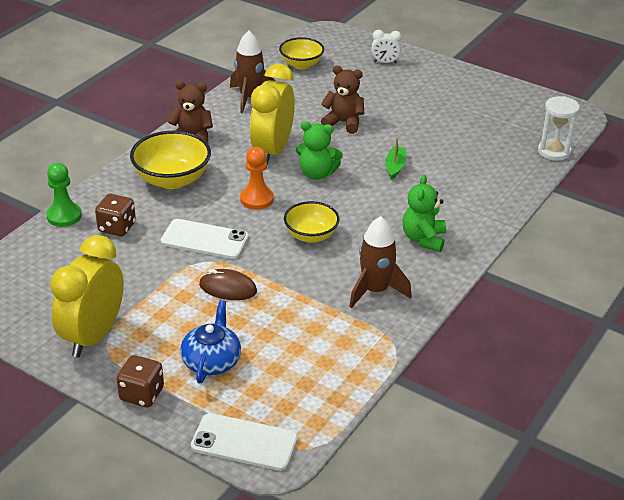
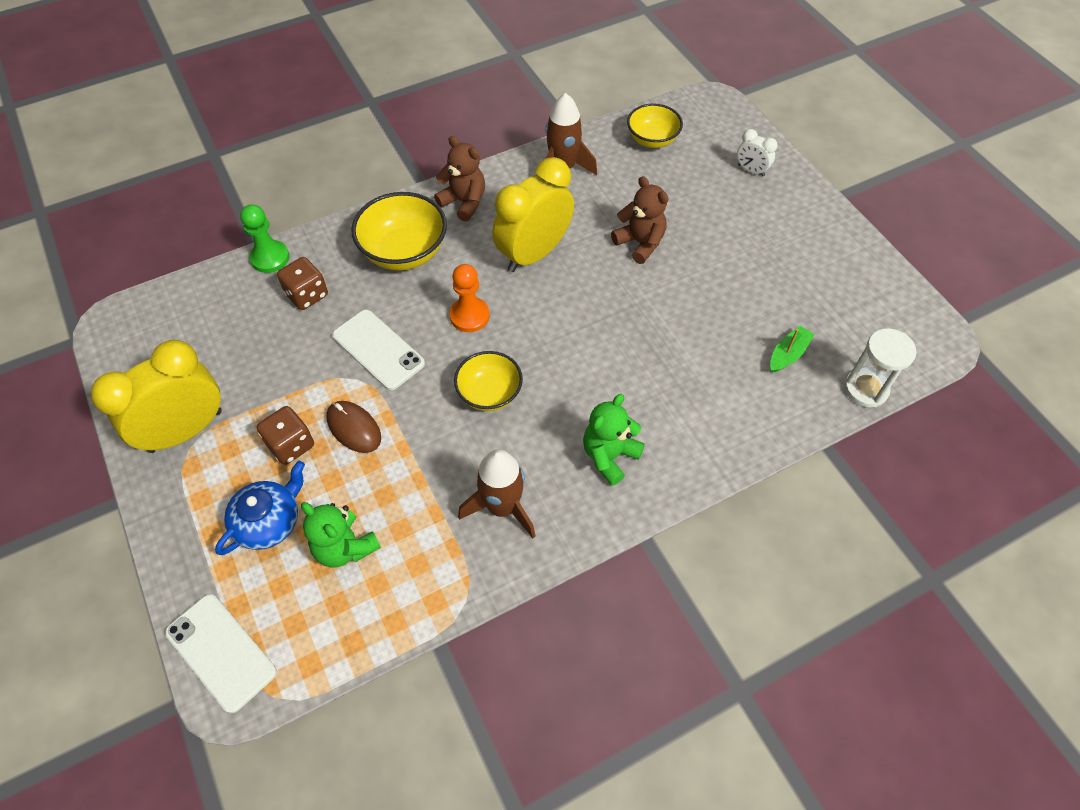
camera: 30 degrees right, 20 degrees up
brown dice [116,355,164,407] -> brown dice moved to [257,406,314,465]
green teddy bear [296,121,343,180] -> green teddy bear moved to [301,502,381,568]
green boat [385,137,406,180] -> green boat moved to [770,326,815,373]

